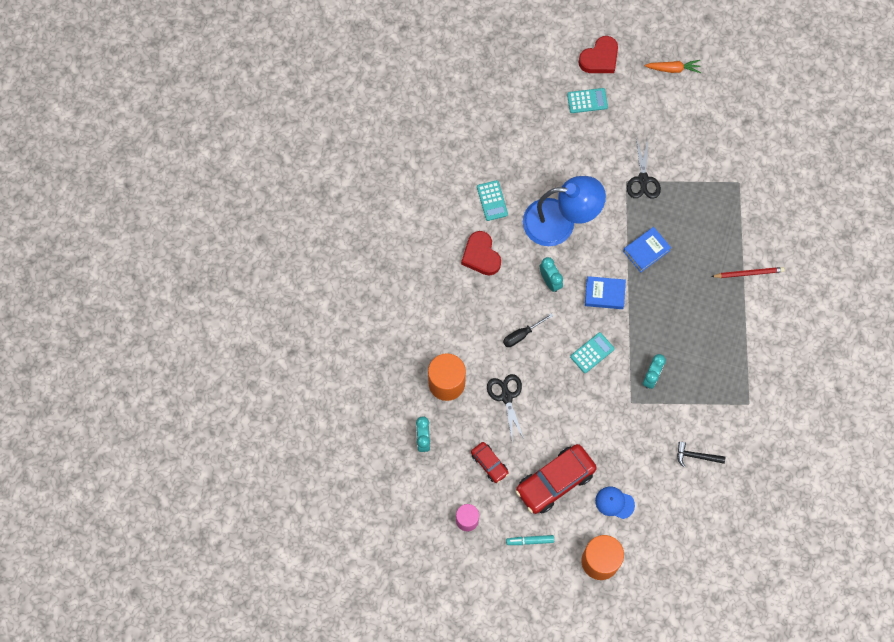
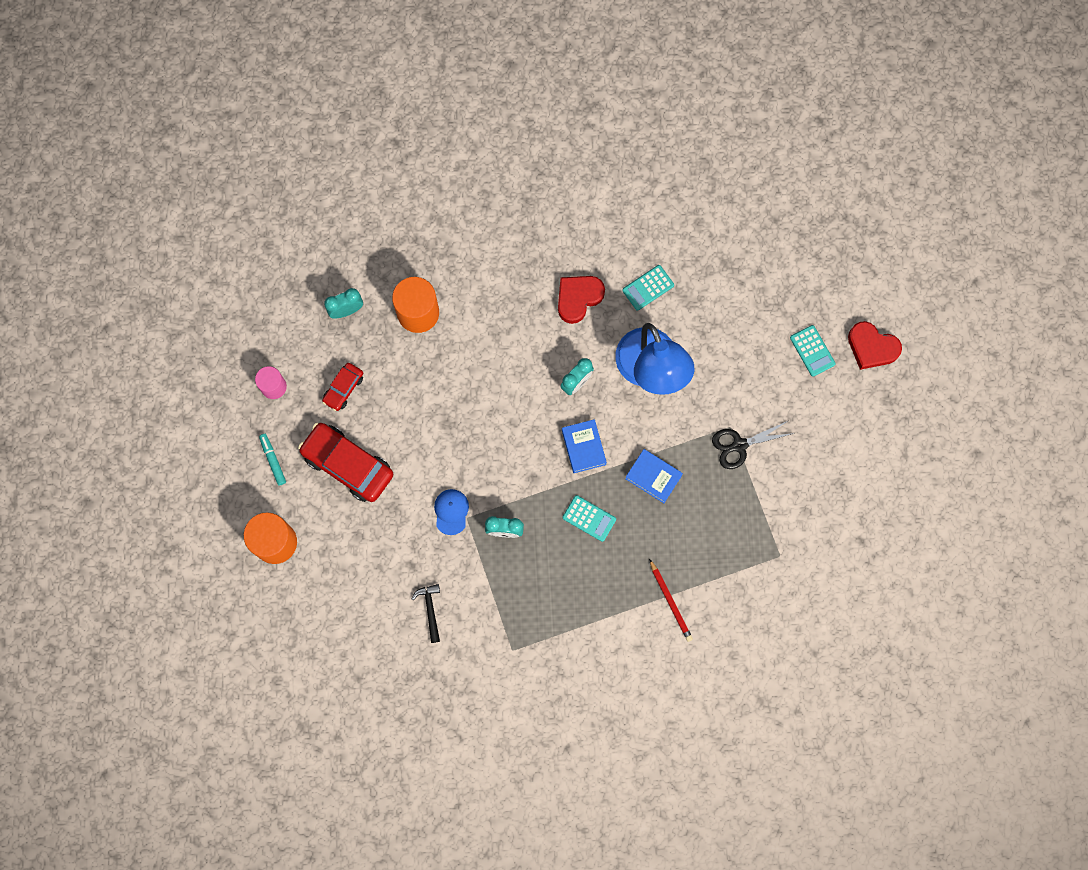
camera: 70 degrees right, 5 degrees up
black scissors [487,374,524,439] -> none
black screwdriver [503,313,553,347] -> none
turquoise calculator [570,332,614,373] -> turquoise calculator moved to [563,495,616,542]
blue cap [595,486,635,519] -> blue cap moved to [434,489,469,535]
orange carrot [645,60,701,73] -> none

